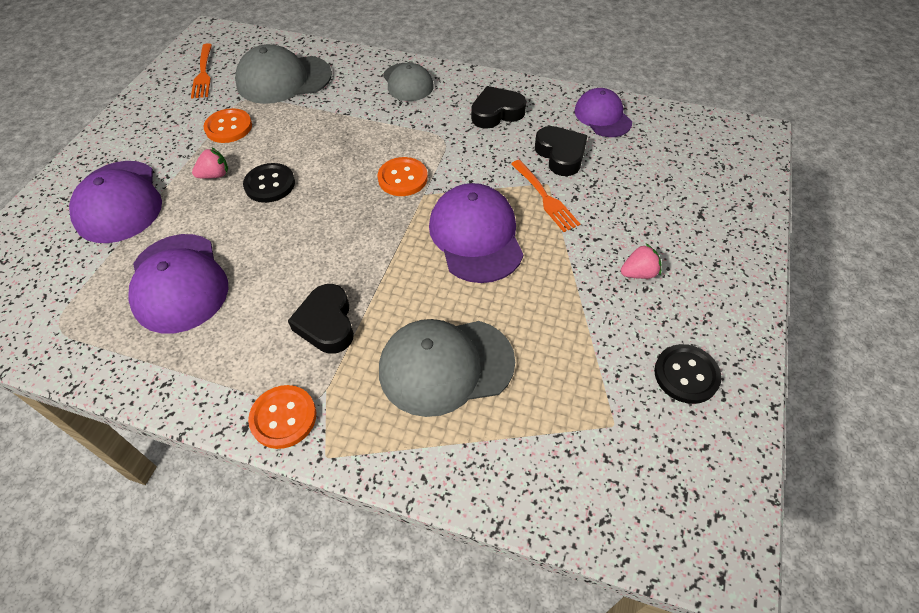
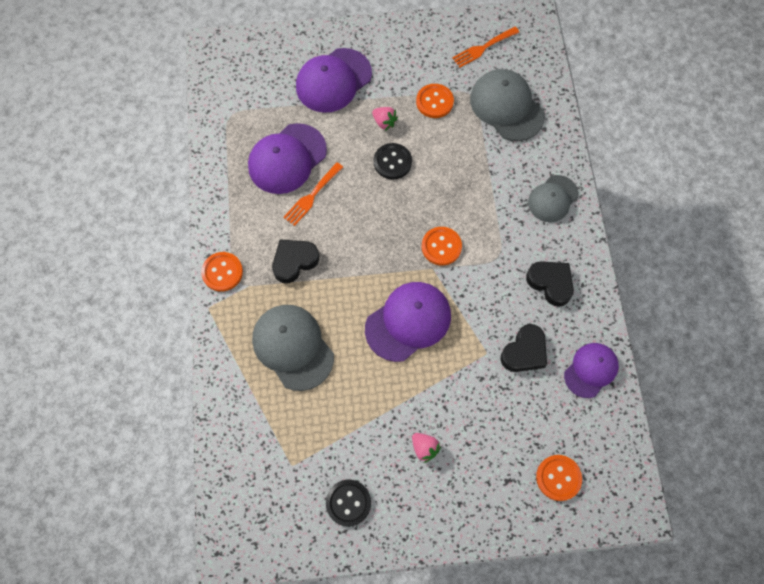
camera: 65 degrees right, 15 degrees up
orange fork [511,160,580,232] -> orange fork moved to [283,162,343,226]
none -> orange button [536,455,582,501]

